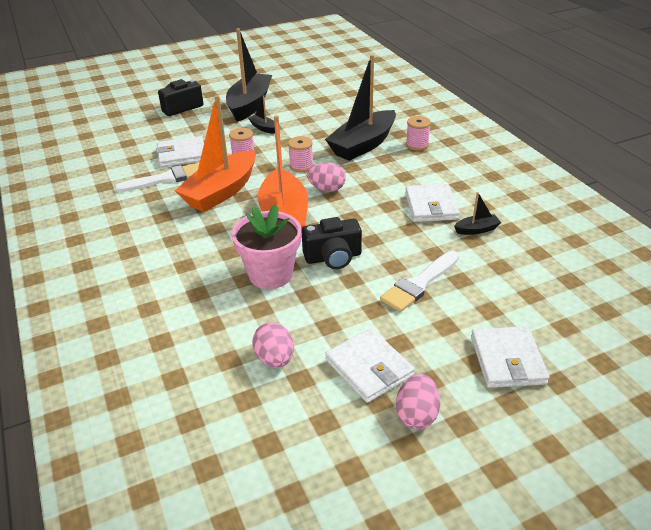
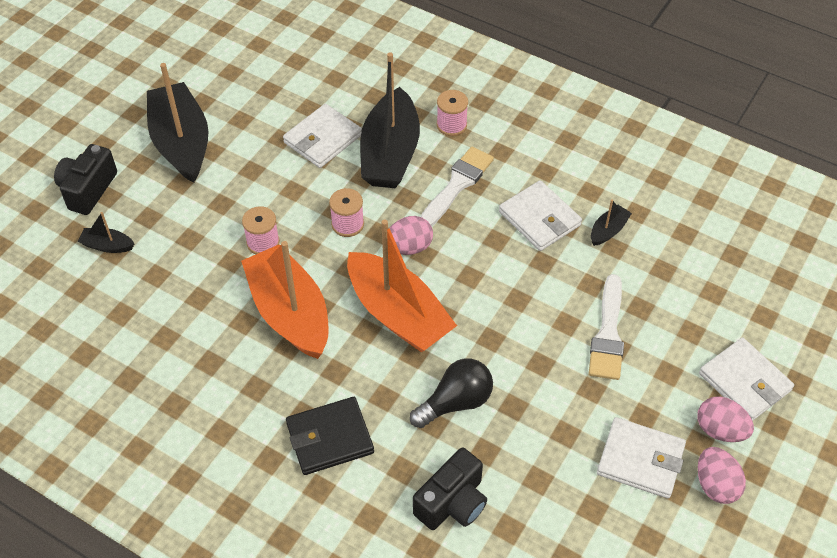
camera: 35 degrees left, 15 degrees up
white brush [115,163,199,192] -> white brush moved to [420,146,494,226]
white wallet [156,136,204,167] -> white wallet moved to [283,104,362,168]
orange boat [175,95,256,212] -> orange boat turned 150 degrees clockwise [241,241,329,359]
pink flower pot [232,204,302,289] -> black light bulb [410,358,493,428]
black boat [248,96,275,134] -> black boat moved to [78,212,134,253]
pink egg [252,322,294,368] -> pink egg moved to [697,396,754,442]
black camera [302,217,362,269] -> black camera moved to [413,448,487,530]
none -> black wallet [286,397,374,475]

